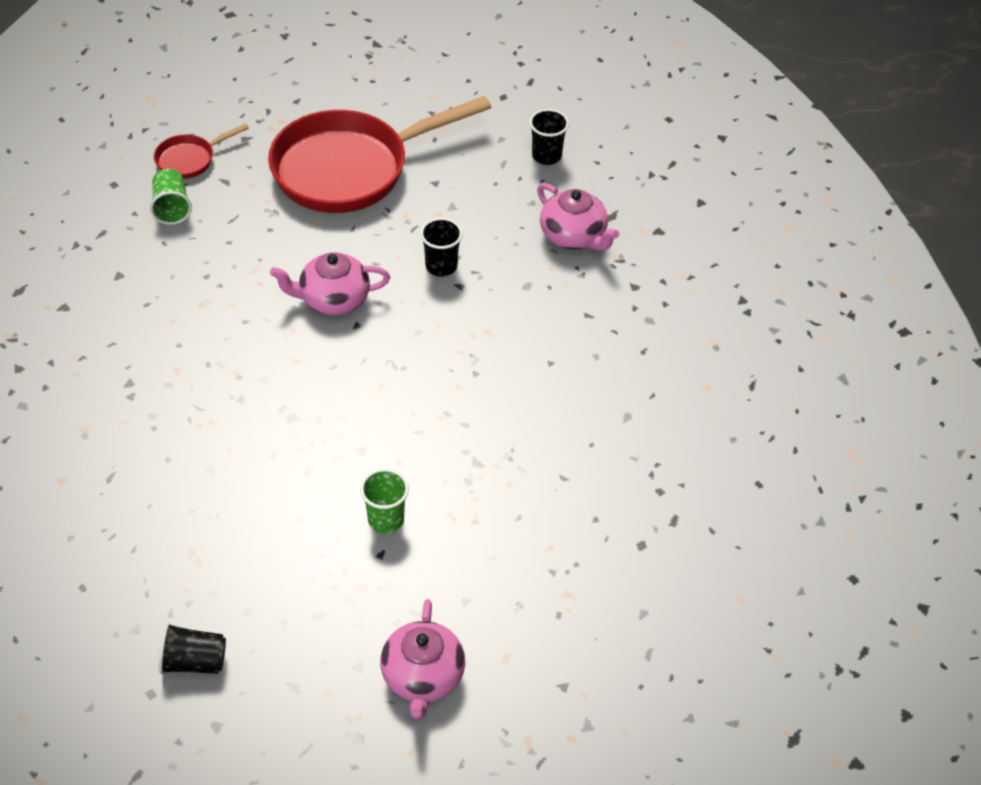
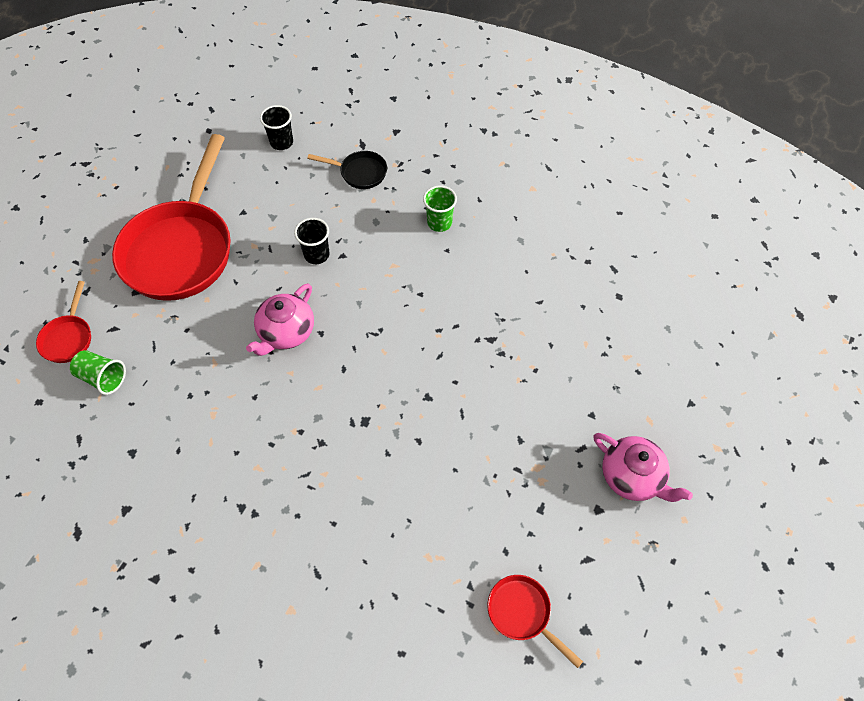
camera: 50 degrees left, 10 degrees up
black cup [159,622,226,674] -> red pan [487,575,583,668]
green cup [360,469,409,533] -> green cup moved to [423,185,457,232]
pink teapot [537,183,619,251] -> black pan [307,151,387,189]

